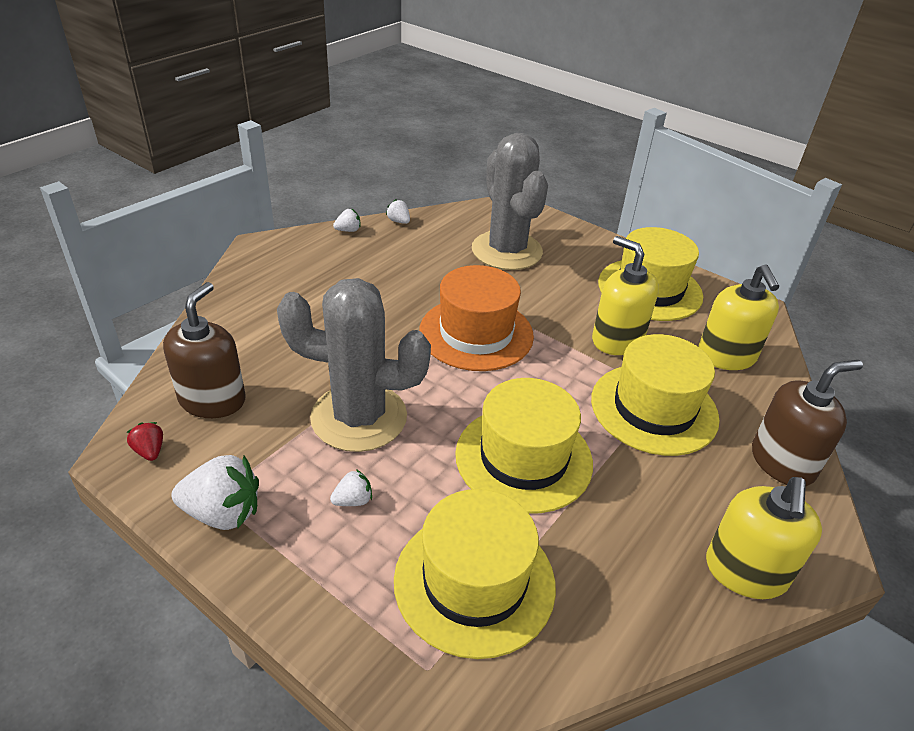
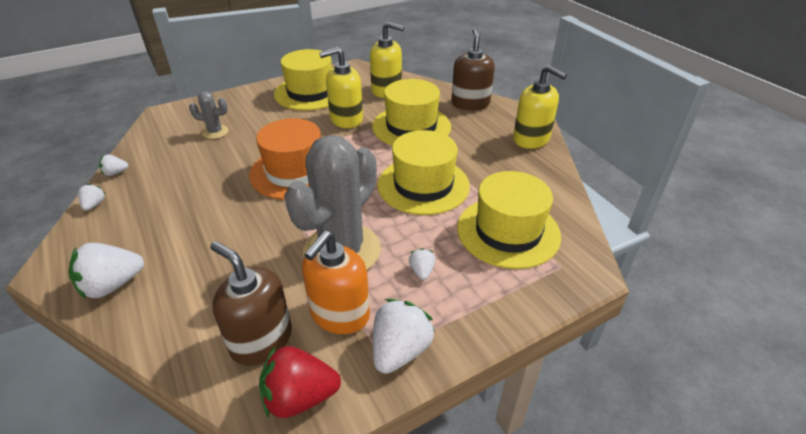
camera: 65 degrees left, 0 degrees up
red strawberry [127,422,163,461] -> red strawberry [259,346,341,418], size x1.97
grey cactus [472,133,548,270] -> grey cactus [189,92,228,139], size x0.44
none -> white strawberry [68,243,144,299]
none -> orange soap dispenser [302,231,370,334]

